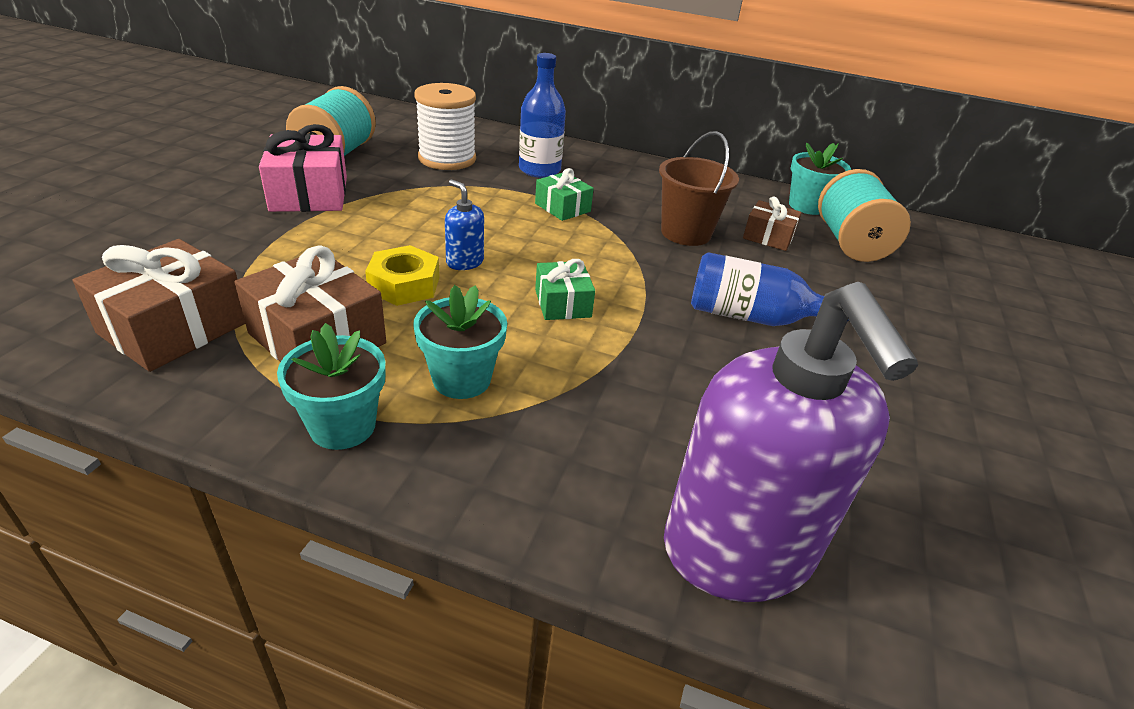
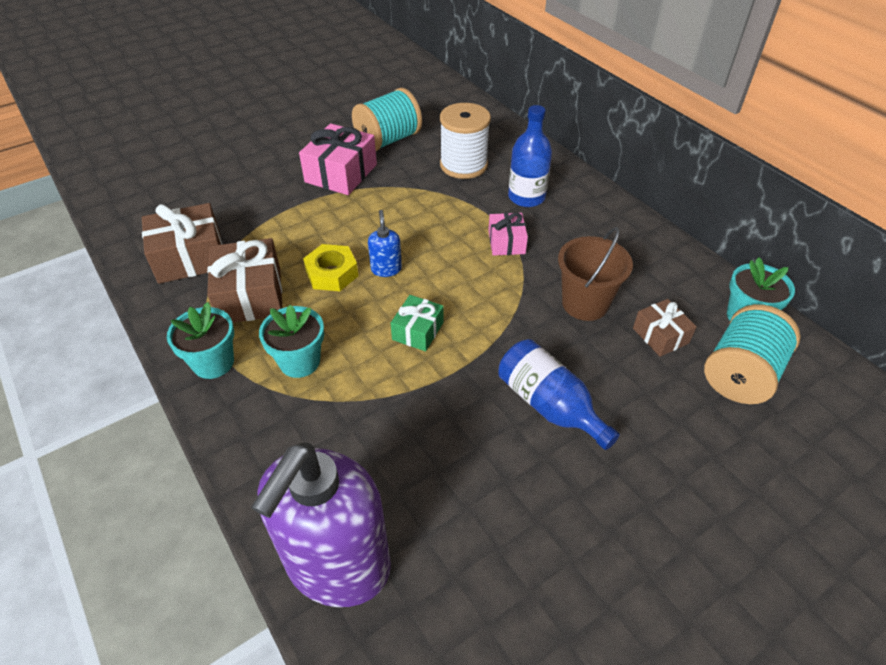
camera: 40 degrees right, 10 degrees up
green gift [535,168,594,221] -> pink gift [488,213,528,256]

